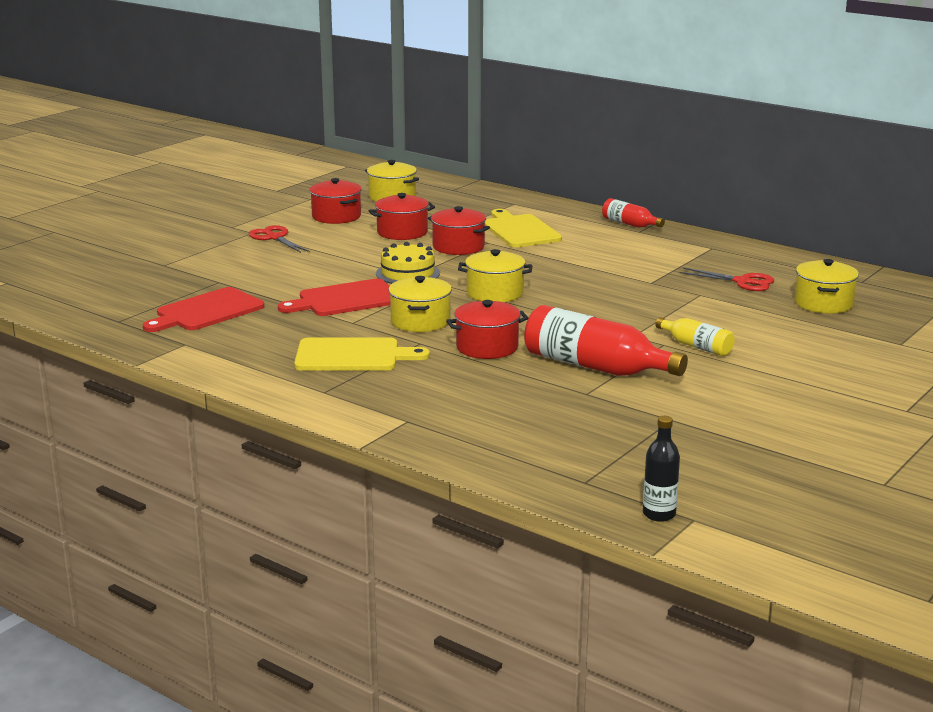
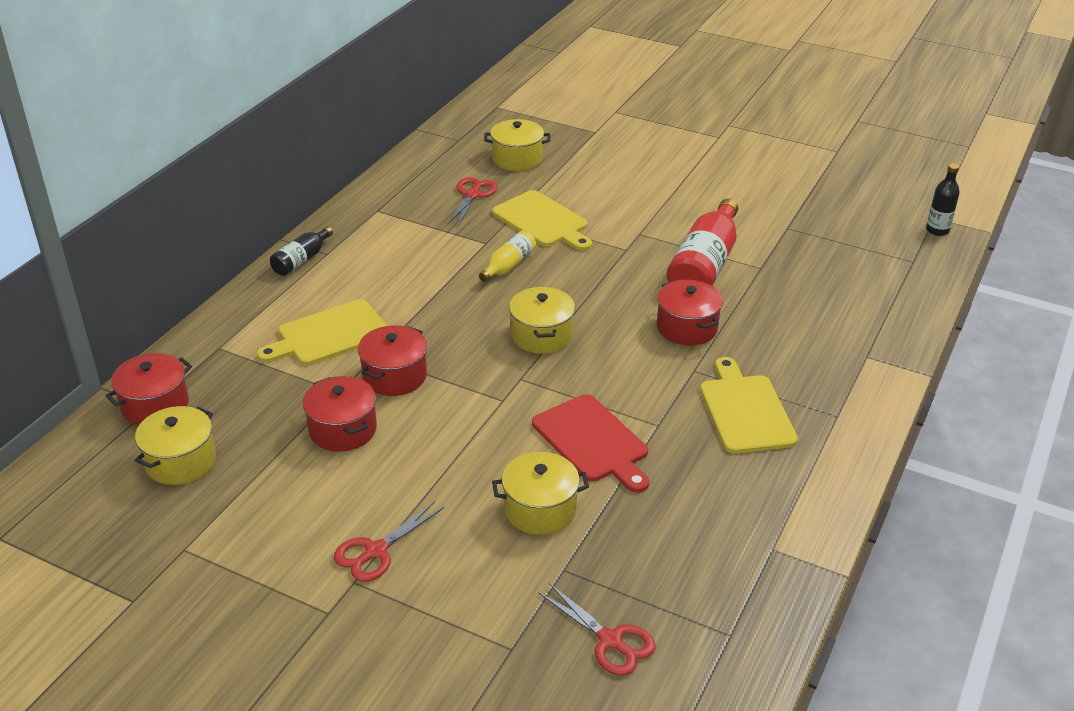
camera: 100 degrees left, 15 degrees up
red cutting board [143,287,264,332] -> none
red pot [309,178,362,224] -> red pot moved to [105,353,192,425]
yellow cake [376,242,440,284] -> none
yellow pot [388,276,452,332] -> yellow pot moved to [492,452,589,535]
red bottle [602,198,665,228] -> black bottle [270,226,333,276]
yellow bottle [655,317,735,356] -> yellow bottle moved to [479,231,536,282]
none -> yellow cutting board [492,190,592,251]
none -> red scissors [538,583,656,676]

